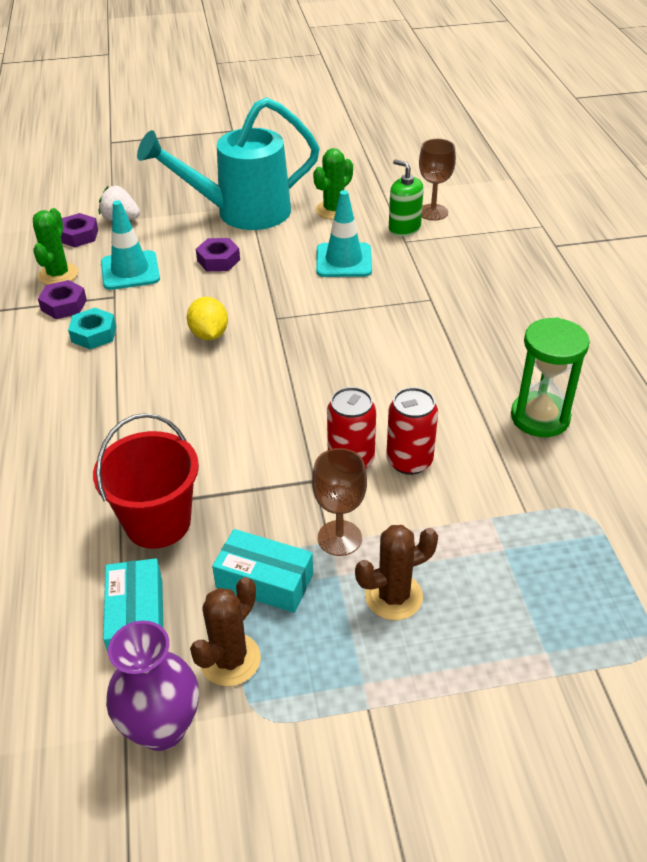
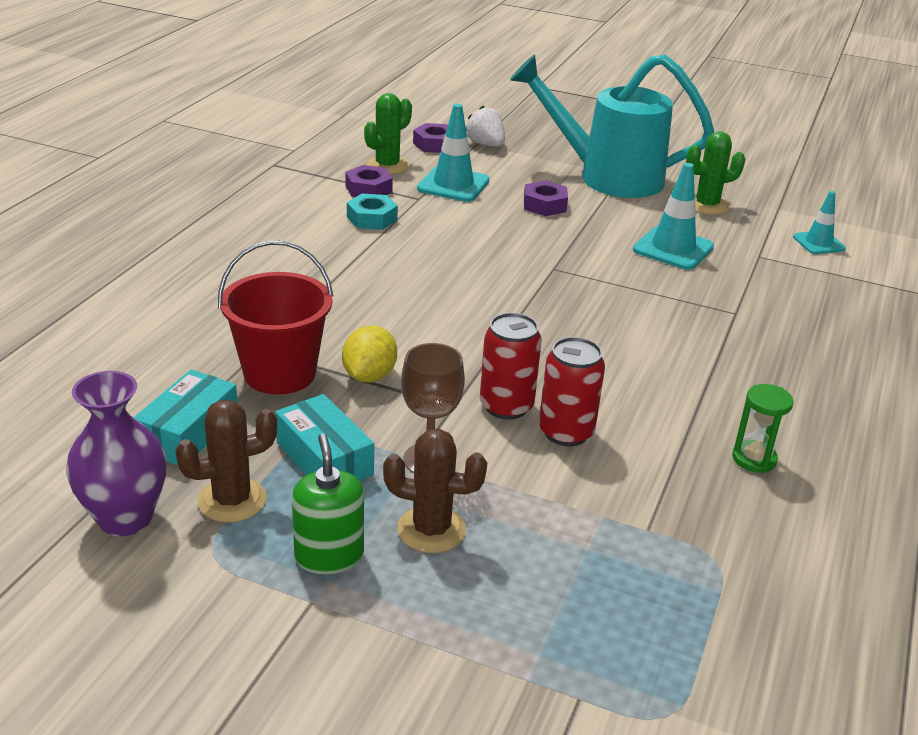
camera: 30 degrees right, 10 degrees down
yellow lemon [187,297,228,340] -> yellow lemon moved to [342,325,397,383]
green soap dispenser [389,159,424,237] -> green soap dispenser moved to [292,434,364,574]
brown goblet [419,139,456,221] -> turquoise traffic cone [793,191,846,254]
green hourglass [511,317,590,437] -> green hourglass [732,384,794,473], size x0.58

